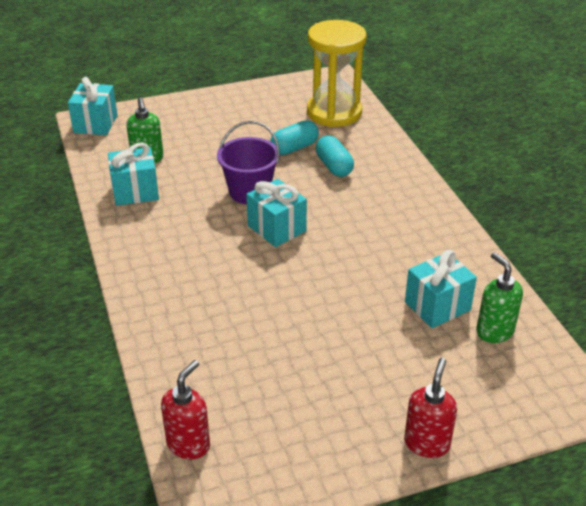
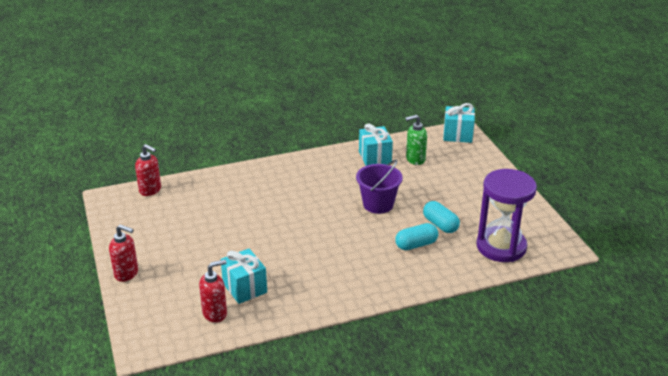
camera: 90 degrees right, 5 degrees down
turquoise gift [246,179,307,247] -> none
yellow hourglass [307,20,367,127] -> purple hourglass [476,169,537,262]
green soap dispenser [476,252,523,343] -> red soap dispenser [199,260,227,323]

